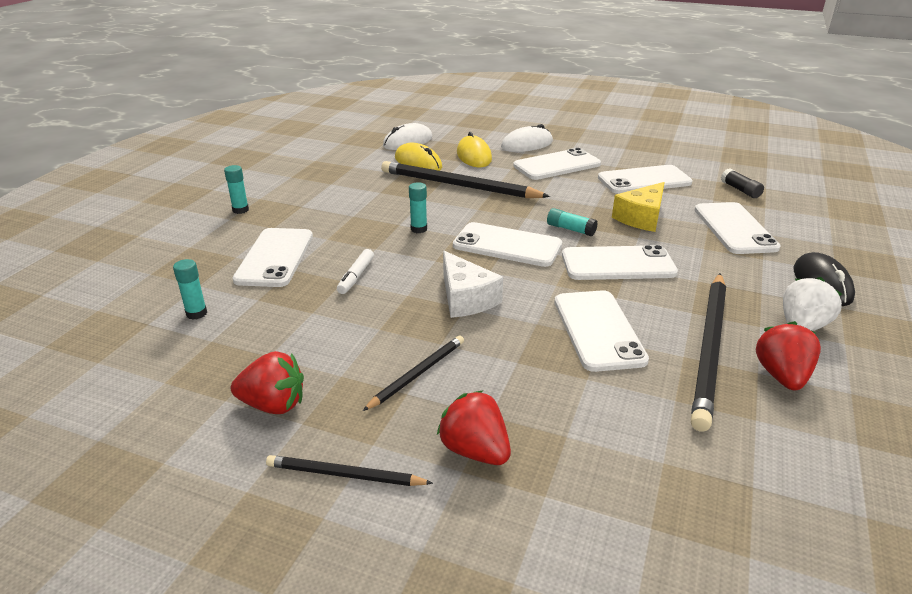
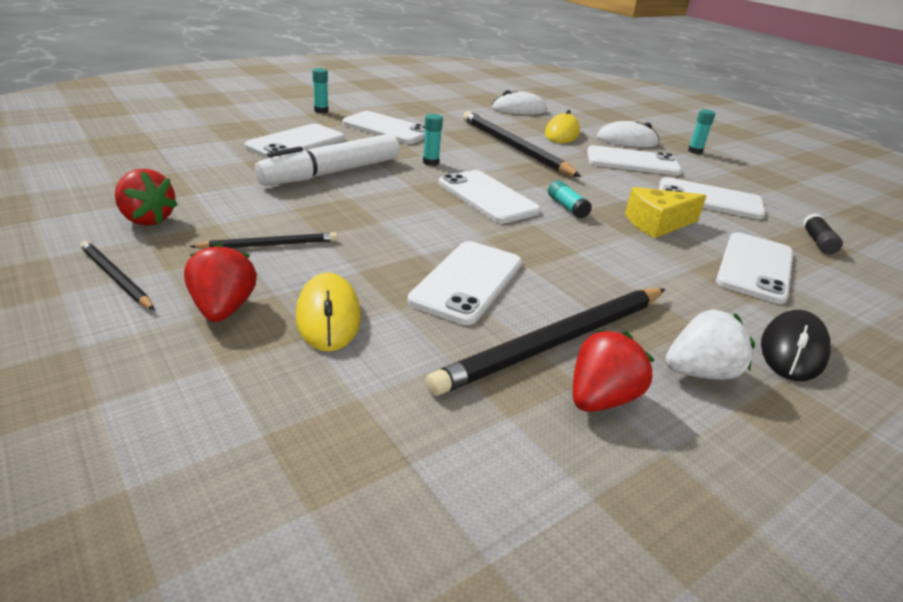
camera: 30 degrees right, 0 degrees up
turquoise glue stick [173,259,207,320] -> turquoise glue stick moved to [688,109,715,154]
white marker [337,249,374,294] -> white marker [255,134,400,186], size x2.25
yellow mouse [395,143,442,171] -> yellow mouse moved to [296,273,361,352]
white cheese [443,251,503,318] -> none
white phone [562,245,678,280] -> white phone moved to [342,111,425,144]

